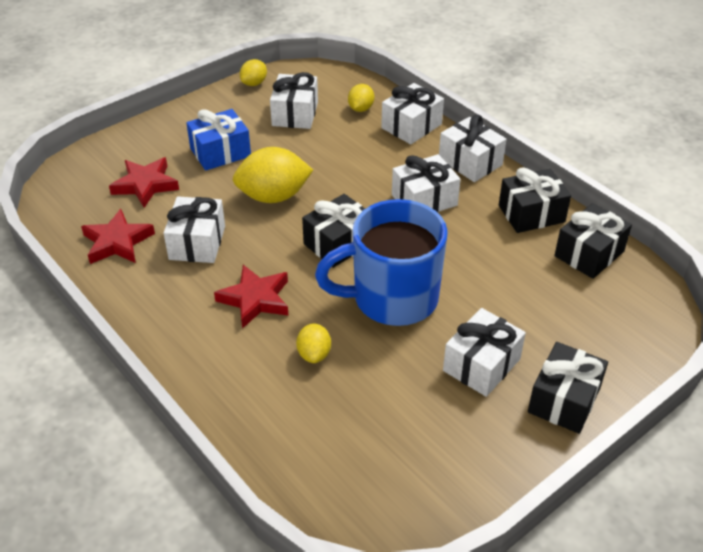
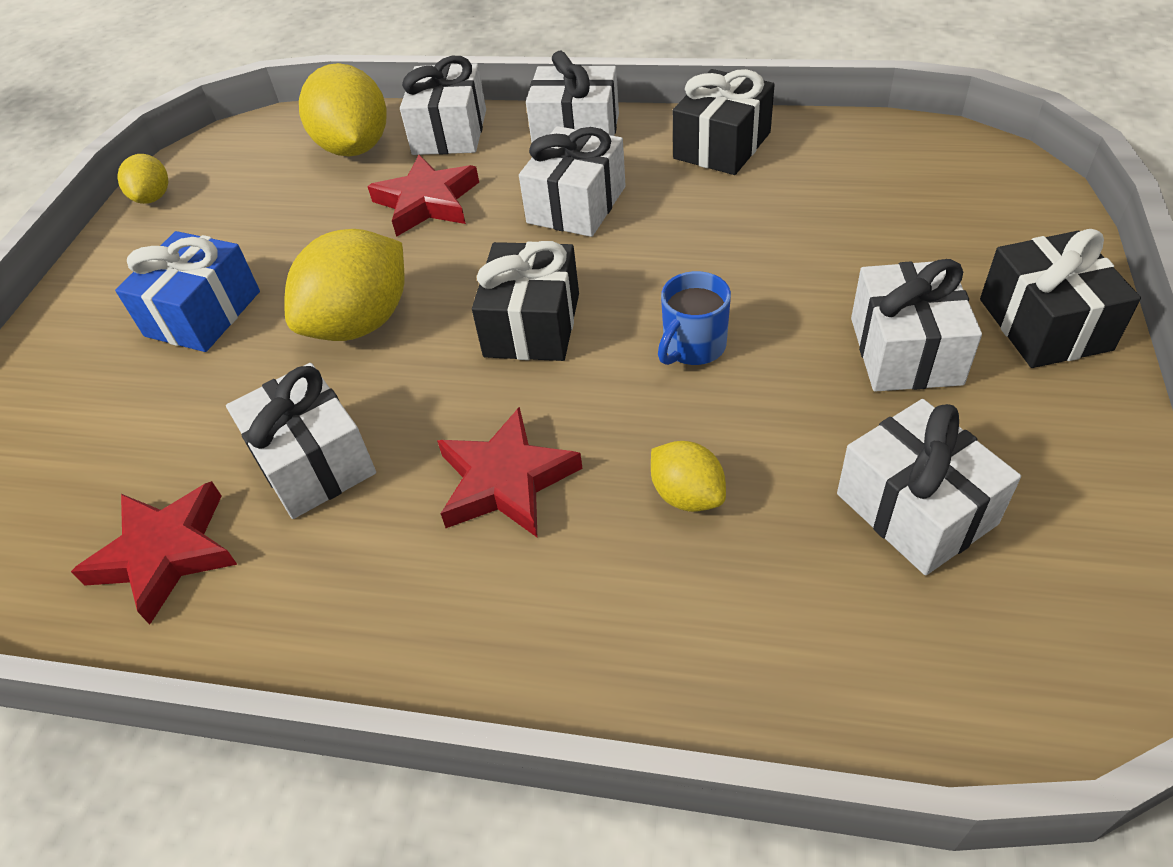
camera: 35 degrees left, 5 degrees up
red star [109,157,179,208] -> red star moved to [367,155,479,237]
white gift [270,72,318,129] -> white gift moved to [837,399,1021,575]
blue mug [315,199,448,326] -> blue mug [658,271,731,365], size x0.43
yellow lemon [348,84,374,112] -> yellow lemon [299,63,387,157], size x1.88
black gift [554,203,632,279] -> none

